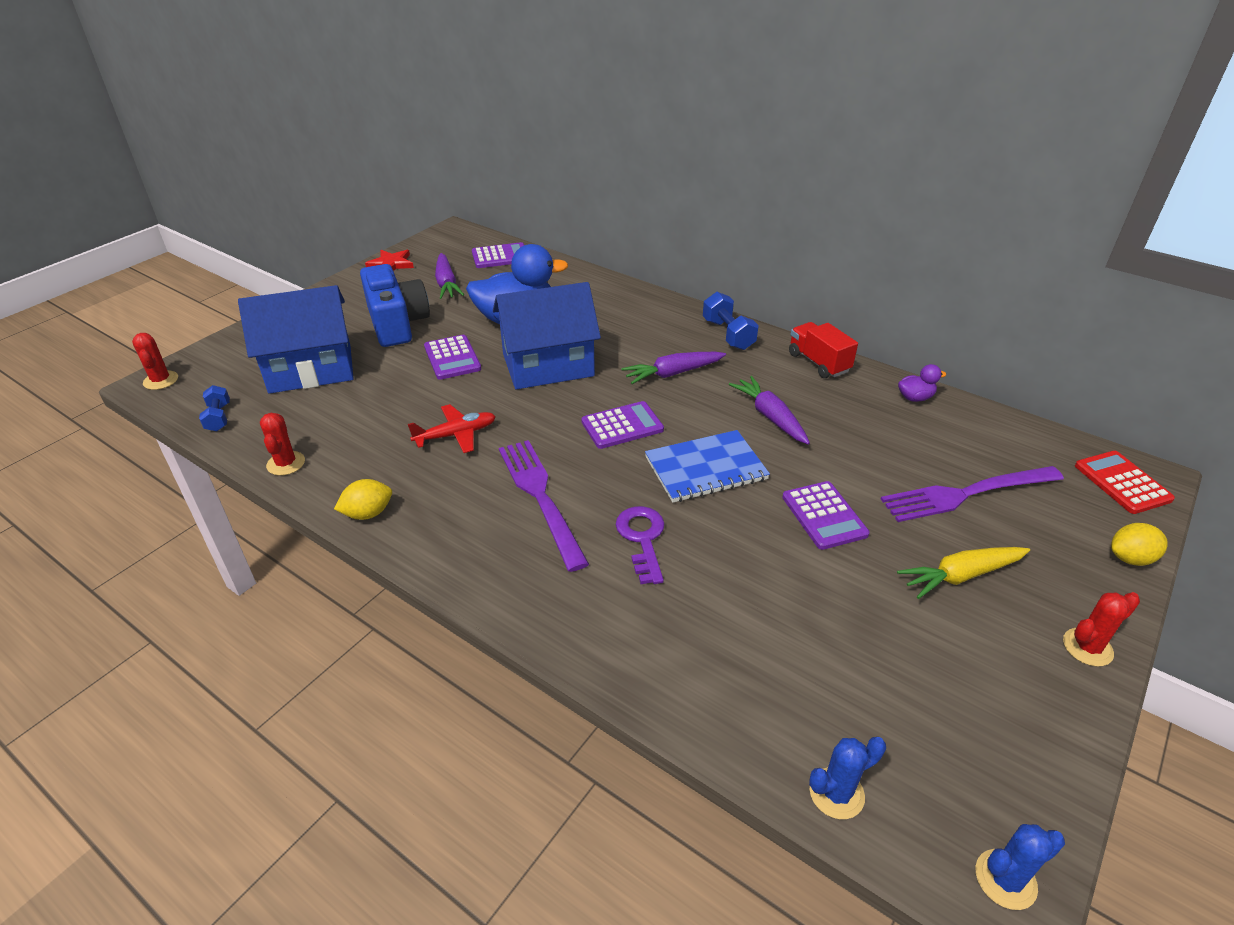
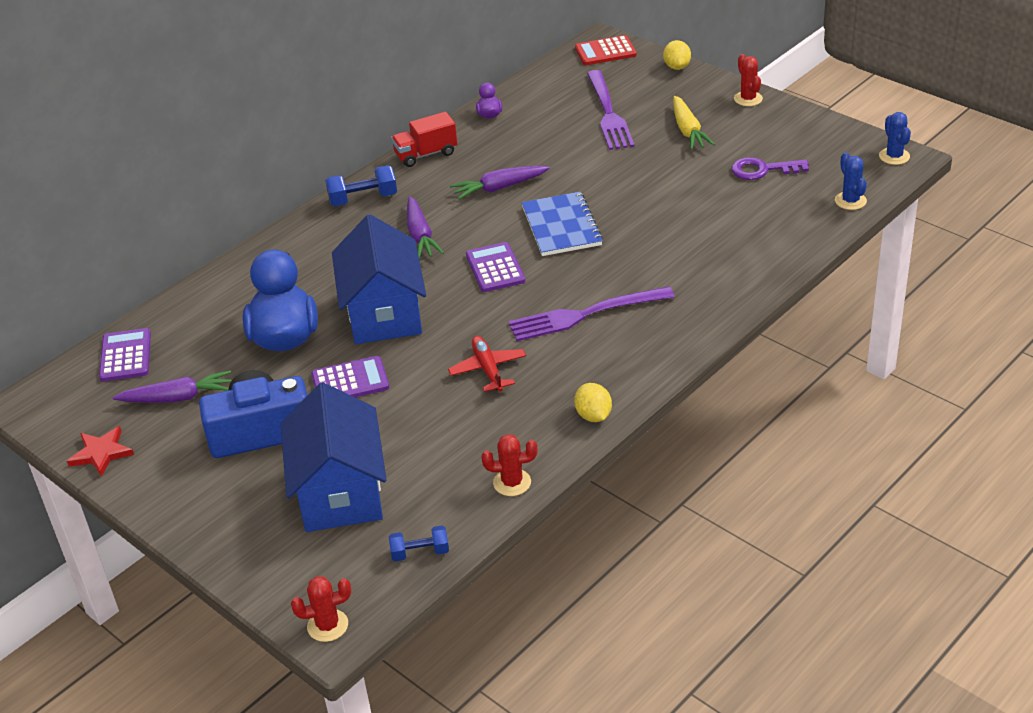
camera: 80 degrees left, 0 degrees up
purple key [616,506,665,584] -> purple key moved to [731,157,809,180]
purple calculator [782,481,870,550] -> none

